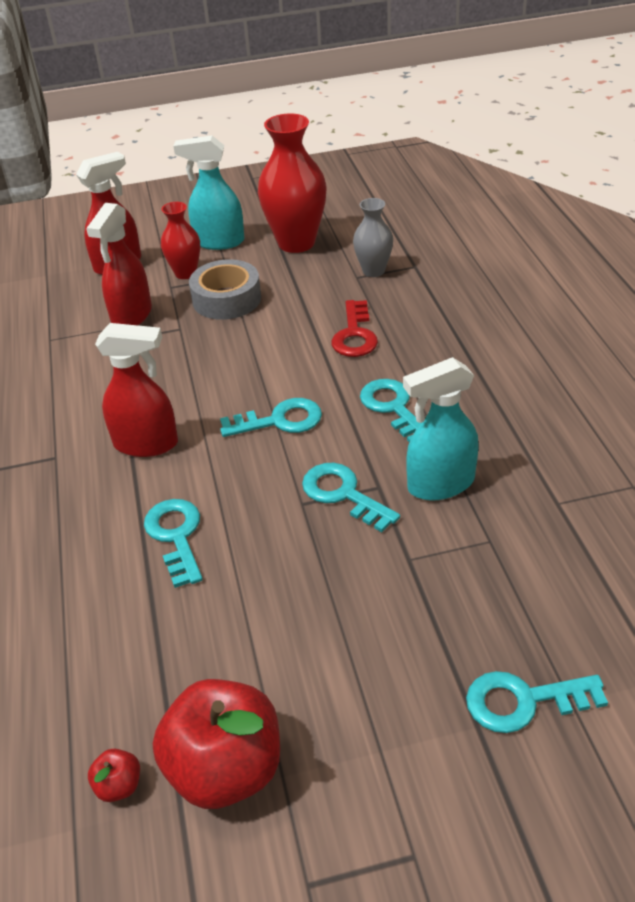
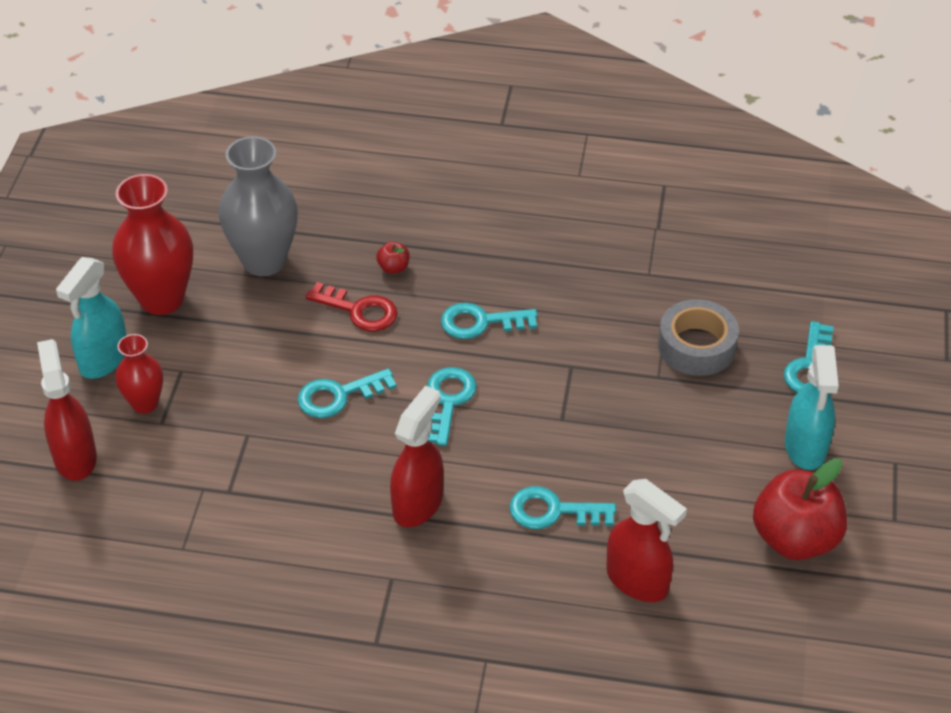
camera: 70 degrees left, 5 degrees up
red spray bottle [86,203,152,325] -> red spray bottle moved to [606,479,687,602]
red apple [88,749,140,802] -> red apple moved to [376,242,409,274]
grey tape [189,259,261,320] -> grey tape moved to [658,299,739,376]
turquoise key [302,463,400,532] -> turquoise key moved to [297,368,397,418]
grey vase [353,198,393,277] -> grey vase [219,136,298,276], size x1.77
turquoise spray bottle [403,357,479,500] -> turquoise spray bottle moved to [785,345,839,470]

